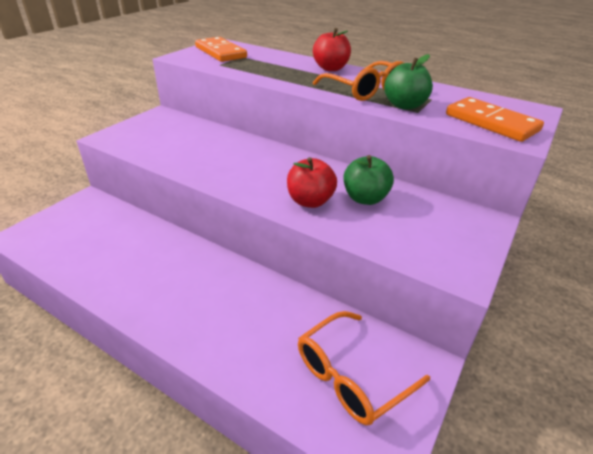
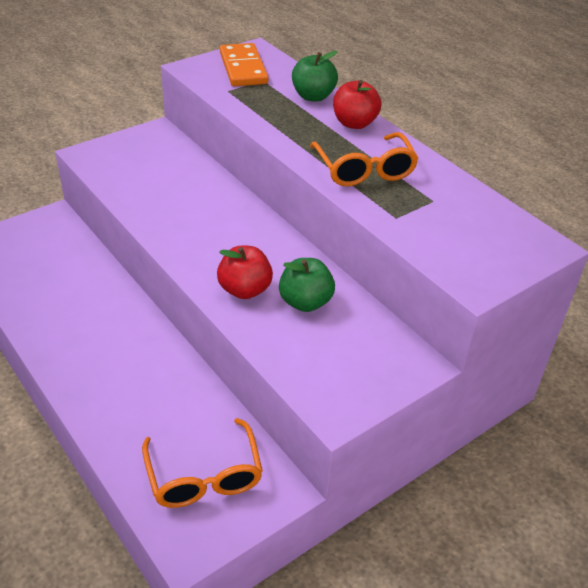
camera: 20 degrees right, 5 degrees up
orange glasses [298,311,430,425] -> orange glasses turned 90 degrees counterclockwise [142,418,263,508]
green apple [384,54,433,110] -> green apple moved to [292,51,338,102]
orange domino [446,97,544,142] -> none

